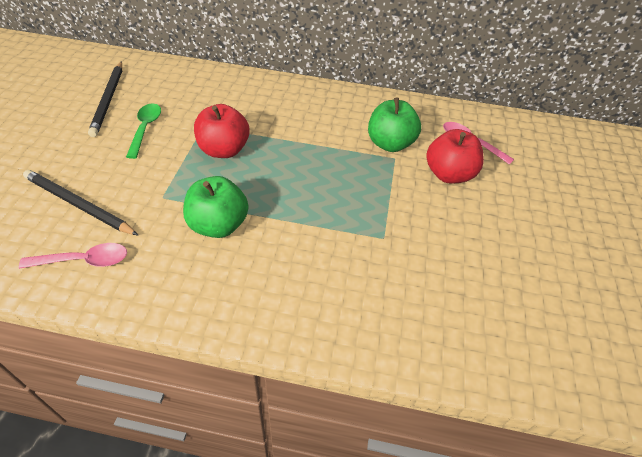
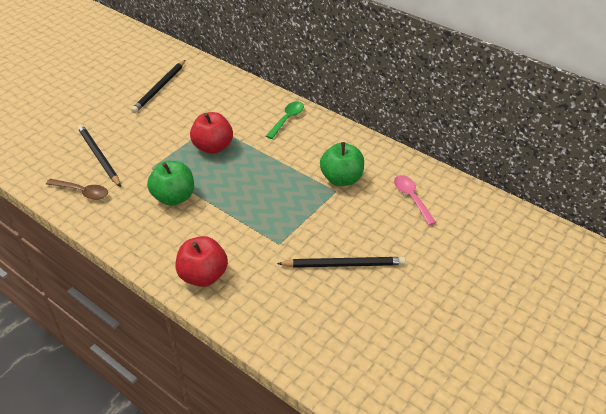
camera: 30 degrees right, 5 degrees down
pink spoon [19,243,127,269] -> brown spoon [46,179,108,200]
green spoon [126,103,161,159] -> green spoon moved to [266,101,304,139]
red apple [426,129,484,184] -> red apple moved to [176,236,228,287]
none -> black pencil [277,257,406,268]

